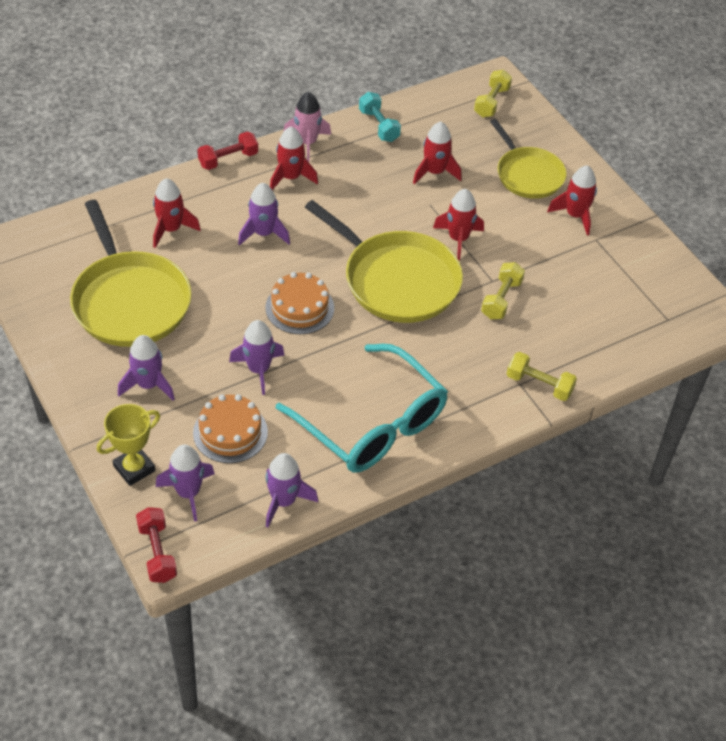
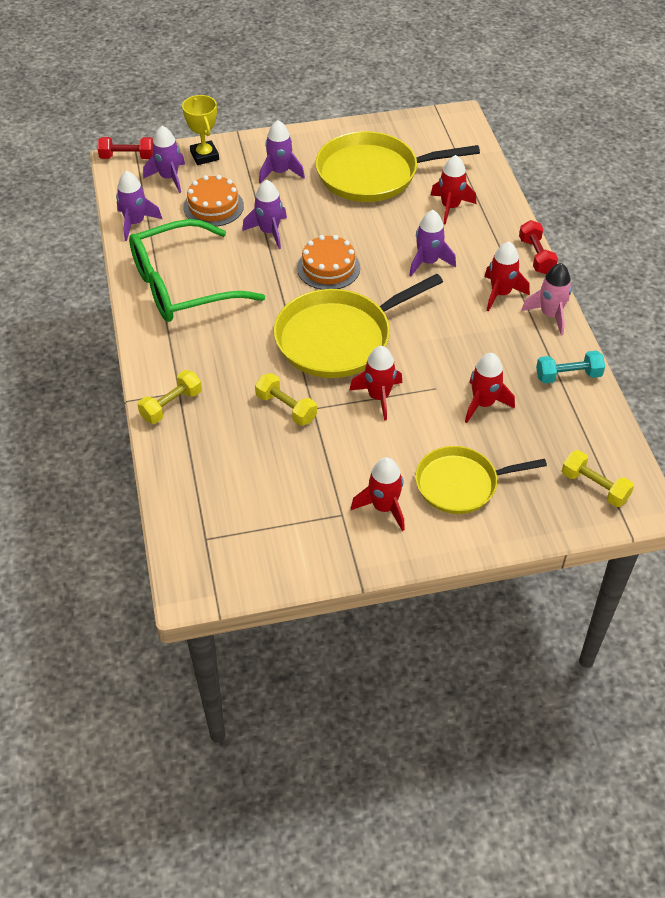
camera: 110 degrees right, 0 degrees up
turquoise glasses [276,344,448,473] -> green glasses [129,219,265,322]

